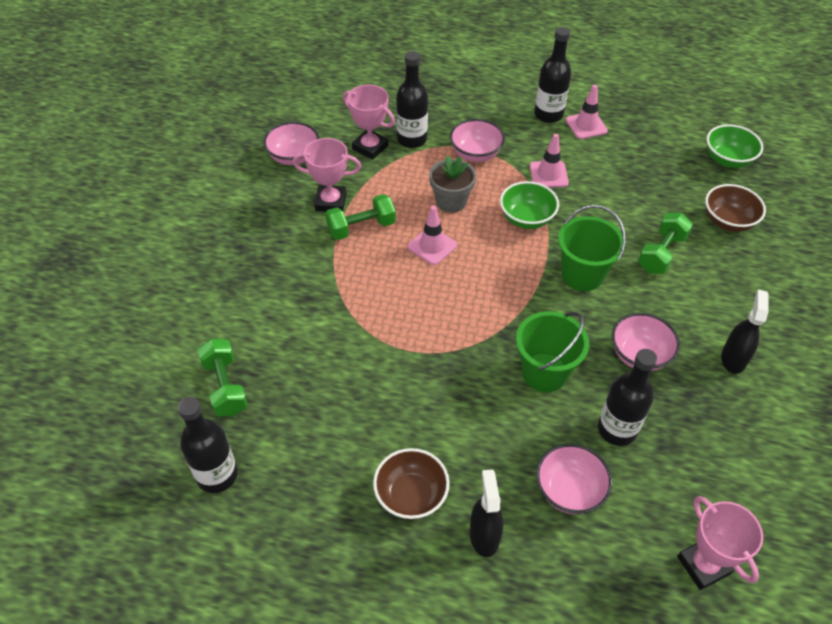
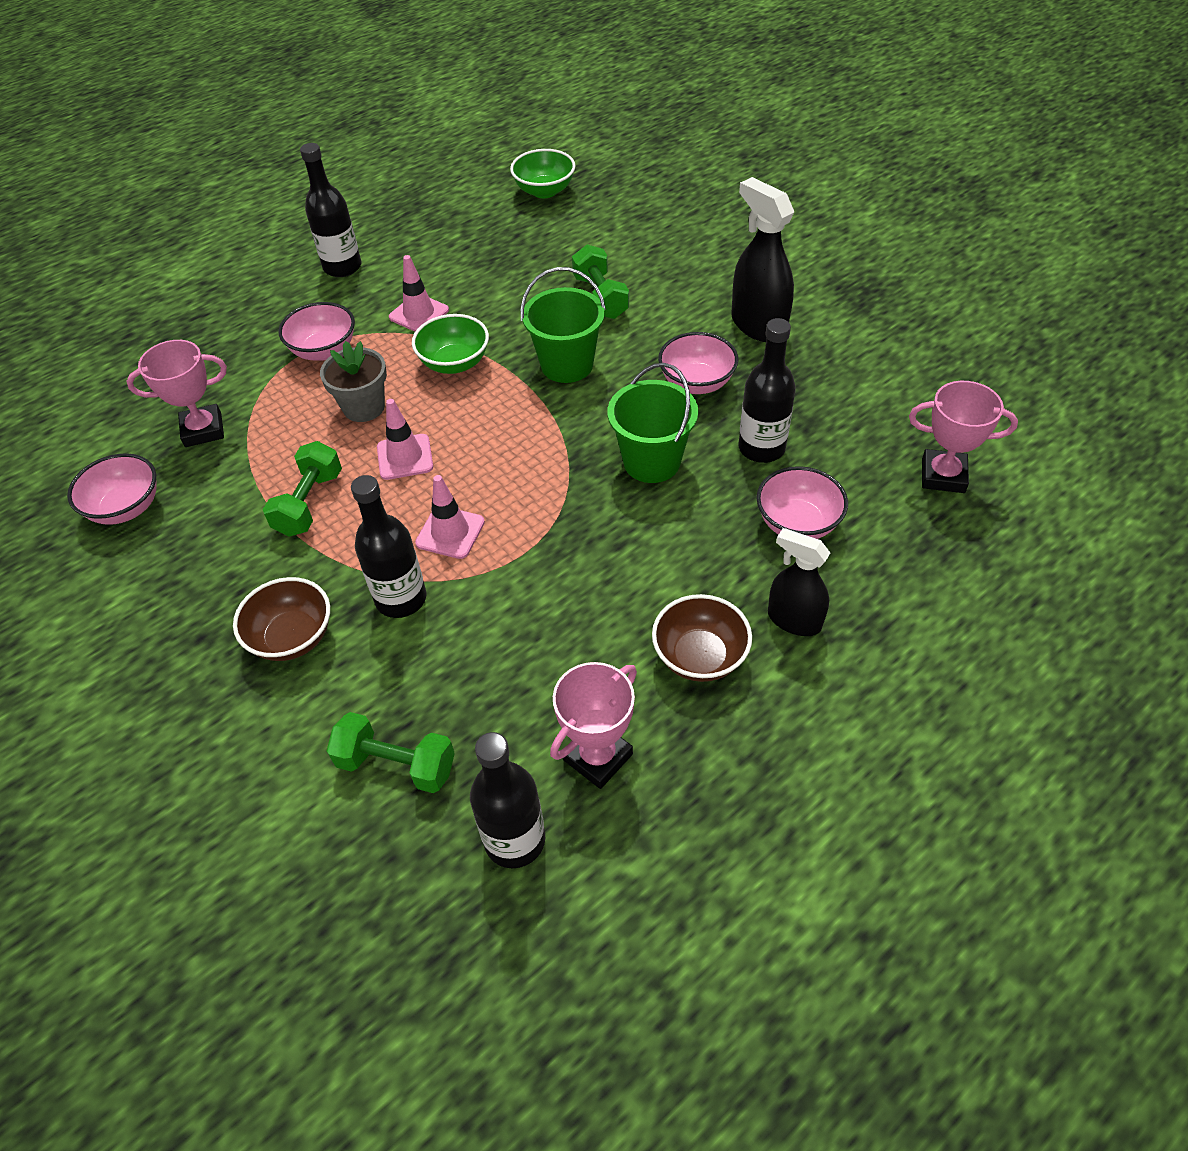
camera: 50 degrees left, 0 degrees up
pink trophy [293,138,361,212] -> pink trophy moved to [550,662,637,789]
black bottle [396,51,428,148] -> black bottle moved to [351,475,427,618]
pink traffic cone [566,85,608,139] -> pink traffic cone moved to [415,475,485,559]
brown bowl [705,184,766,232] -> brown bowl moved to [233,577,330,661]
black spray bottle [721,290,769,374] -> black spray bottle [731,177,794,342], size x1.50

